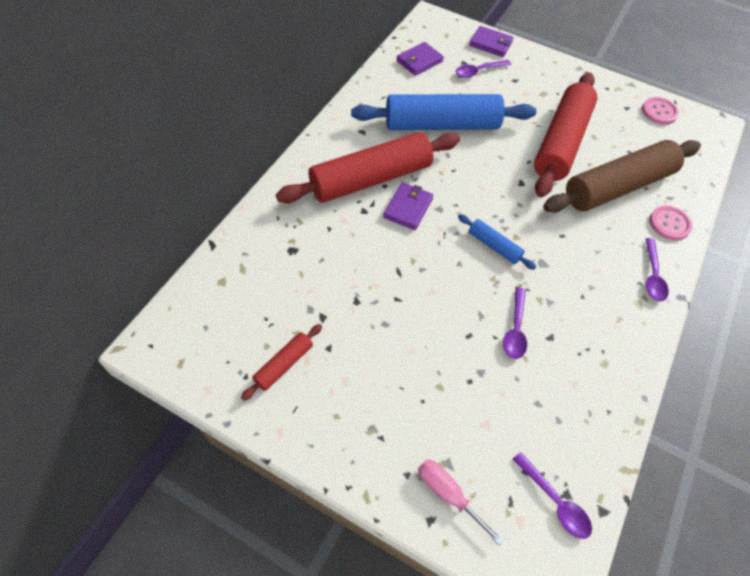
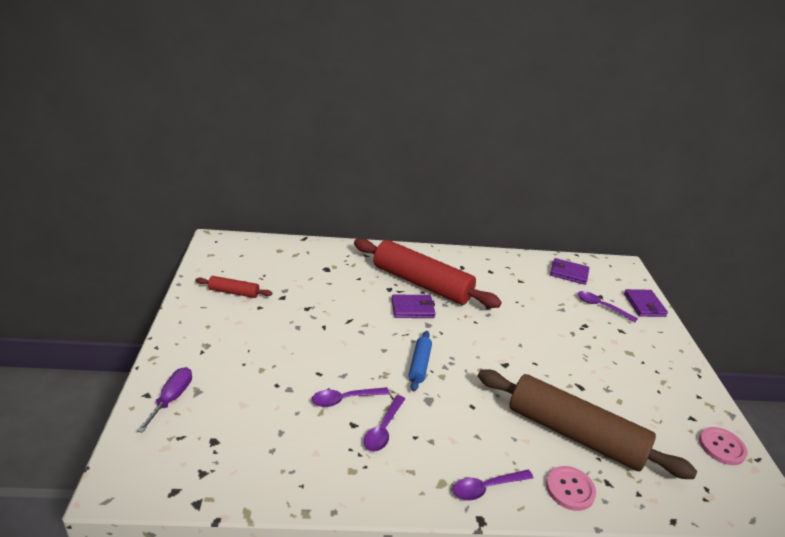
camera: 60 degrees right, 25 degrees down
blue rolling pin [351,94,536,130] -> none
pink screwdriver [418,459,503,545] -> purple screwdriver [137,367,192,433]
purple spoon [513,452,592,539] -> purple spoon moved to [364,395,405,452]
red rolling pin [534,72,597,197] -> none

